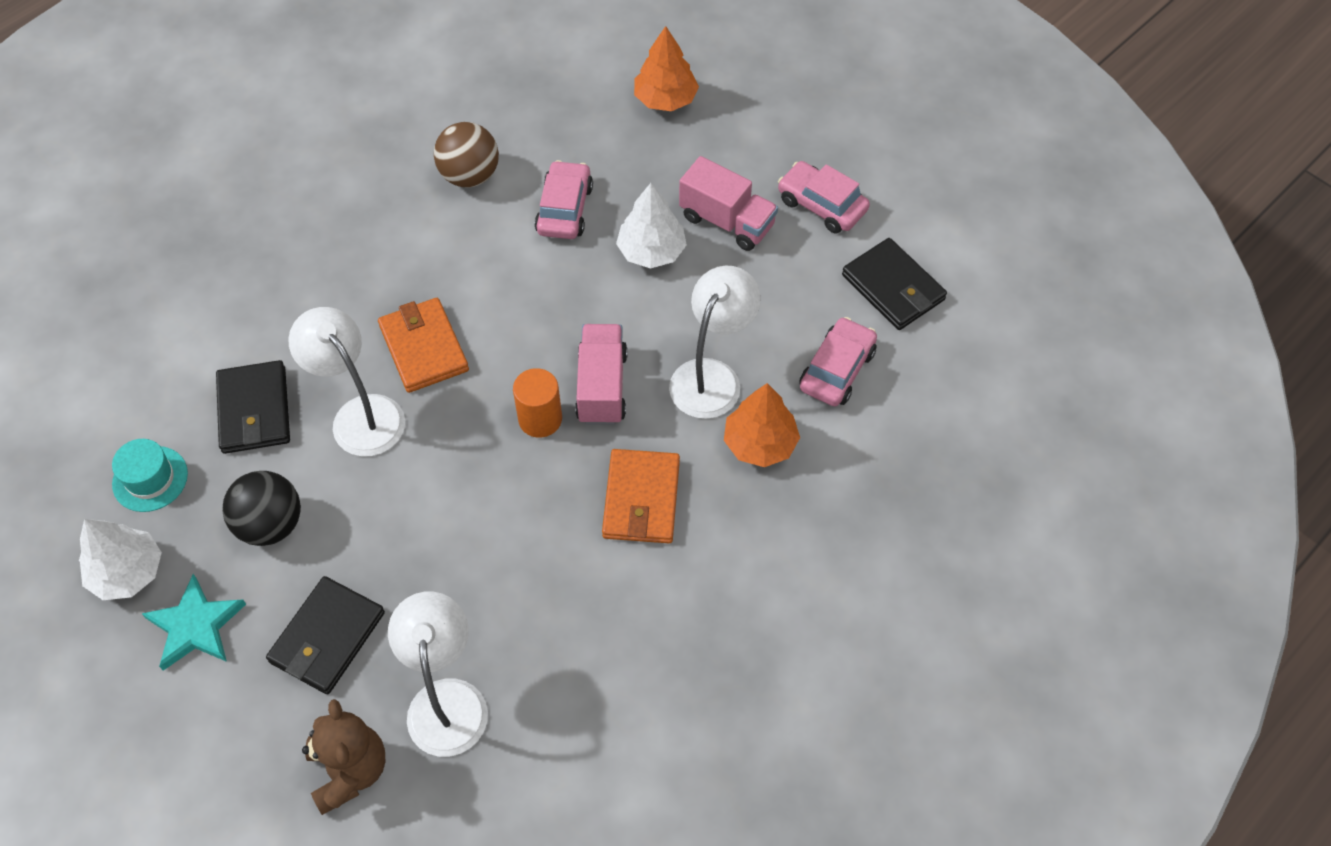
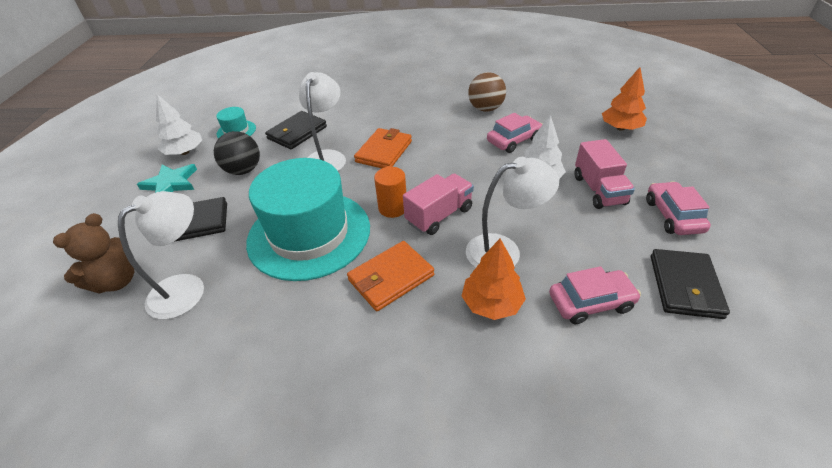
camera: 50 degrees right, 15 degrees down
none -> turquoise hat [246,158,370,281]

